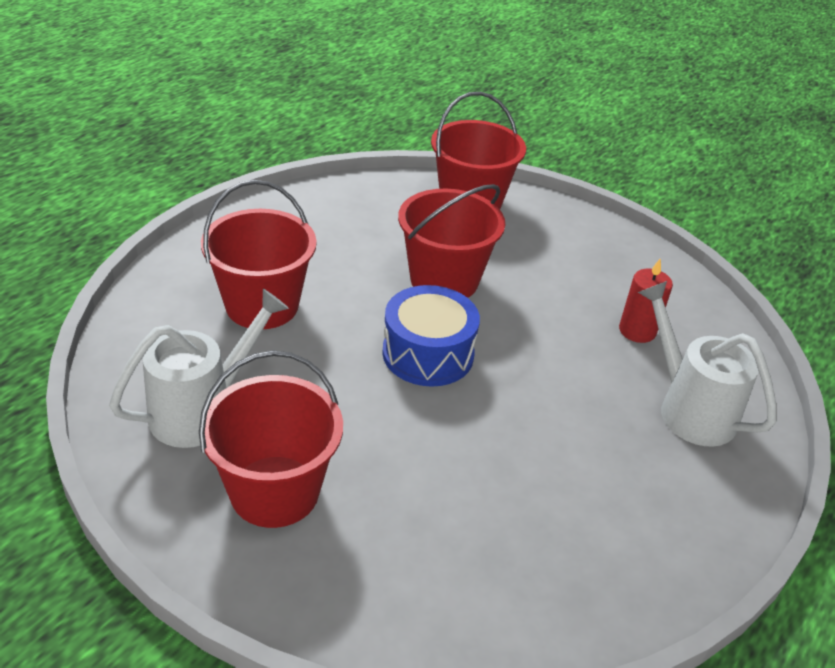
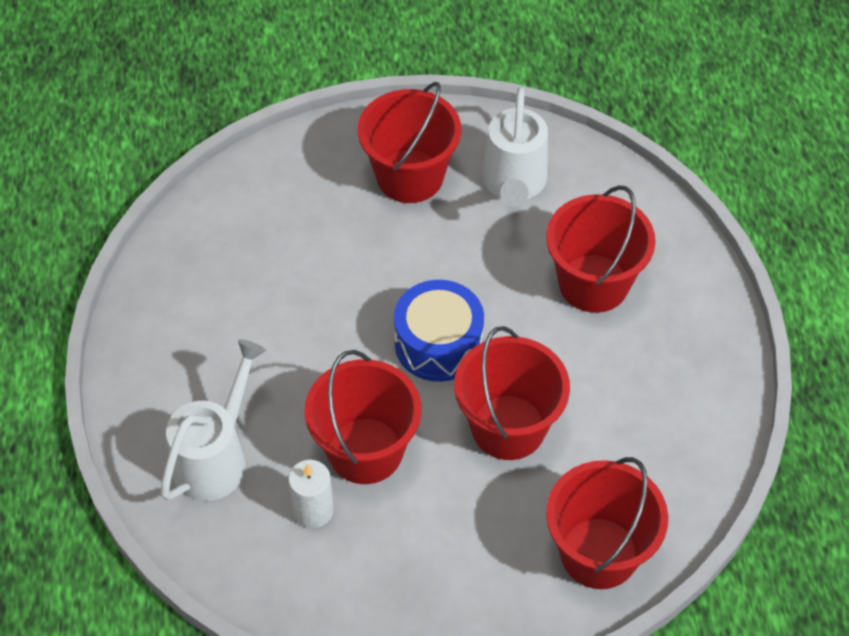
camera: 140 degrees right, 15 degrees up
red candle [619,259,673,343] -> white candle [288,460,334,528]
white watering can [638,281,776,447] -> white watering can turned 75 degrees counterclockwise [160,339,266,501]
none -> red bucket [304,350,421,484]

